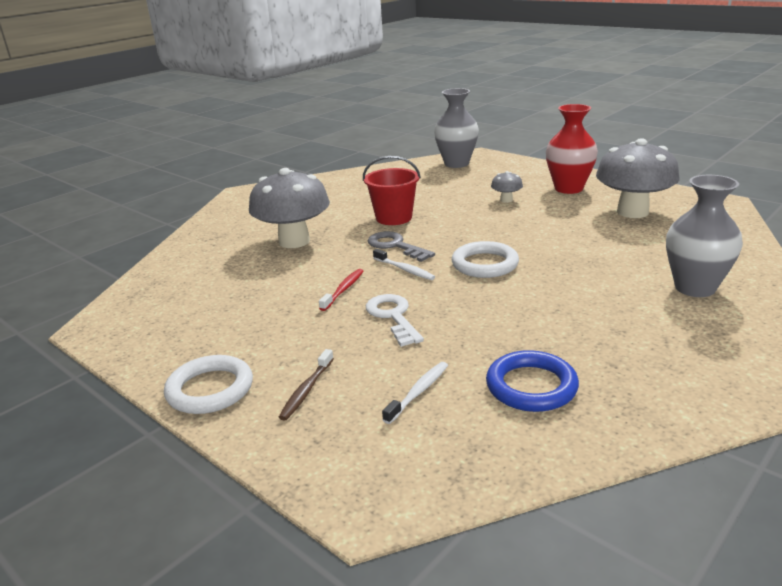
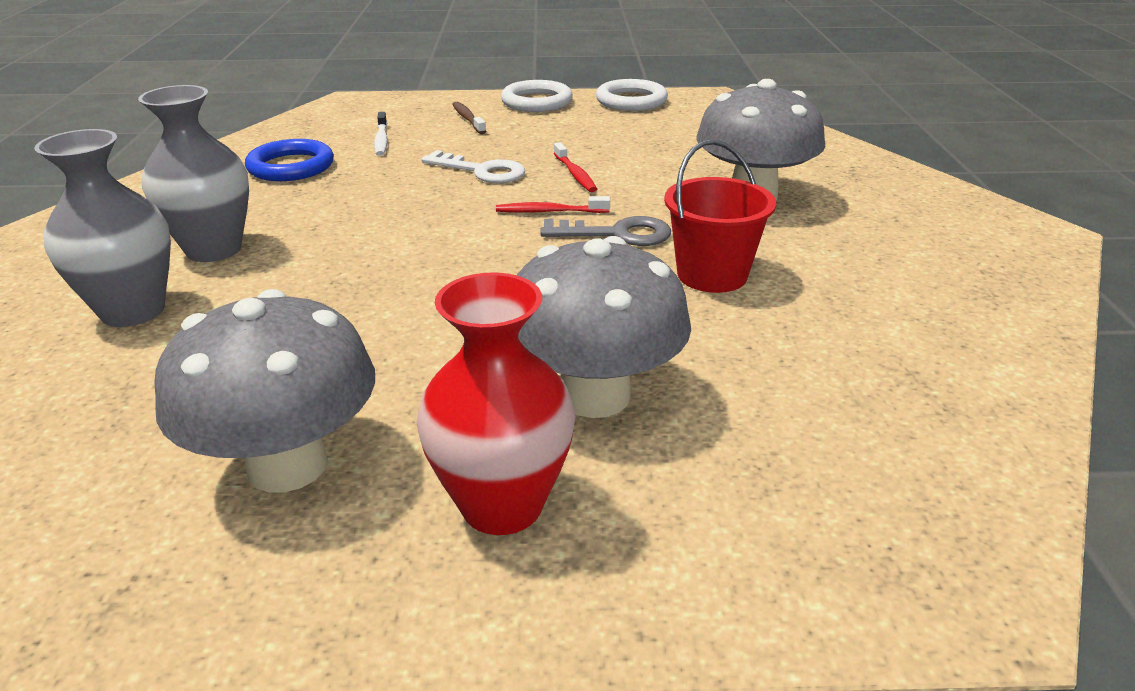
camera: 135 degrees right, 5 degrees up
white toothbrush [373,249,435,280] -> red toothbrush [496,196,610,213]
grey vase [434,88,479,168] -> grey vase moved to [138,85,249,262]
white ring [452,241,519,278] -> white ring moved to [596,79,668,111]
grey mushroom [491,171,523,203] -> grey mushroom [517,236,691,418], size x2.31

